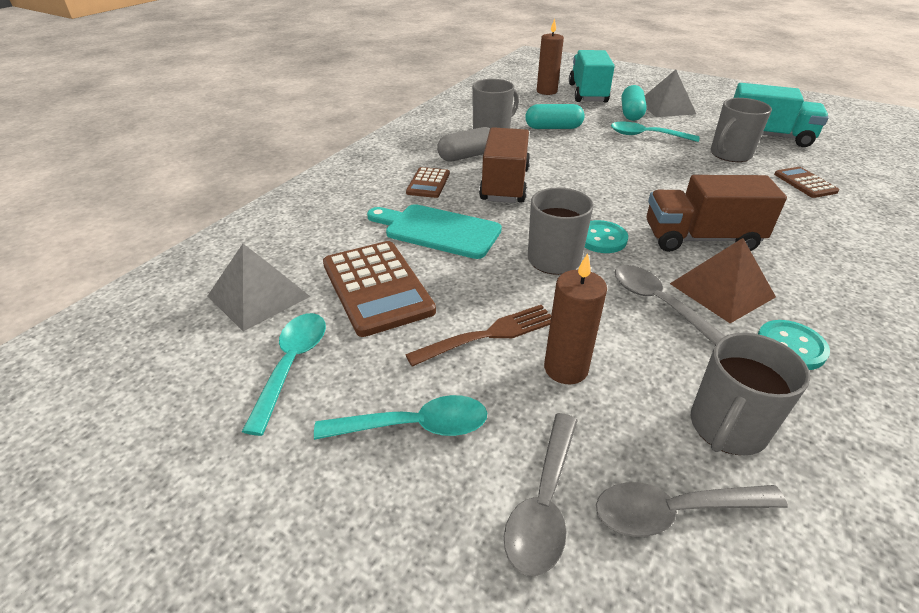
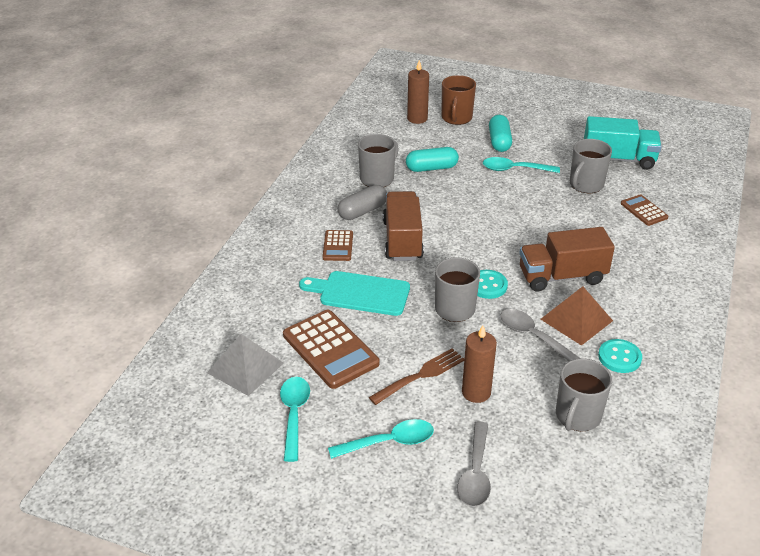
camera: 10 degrees left, 0 degrees up
turquoise truck [569,50,615,103] -> brown mug [441,75,476,125]
grey spoon [596,482,788,537] -> none
grey pyramid [645,70,696,117] -> none

